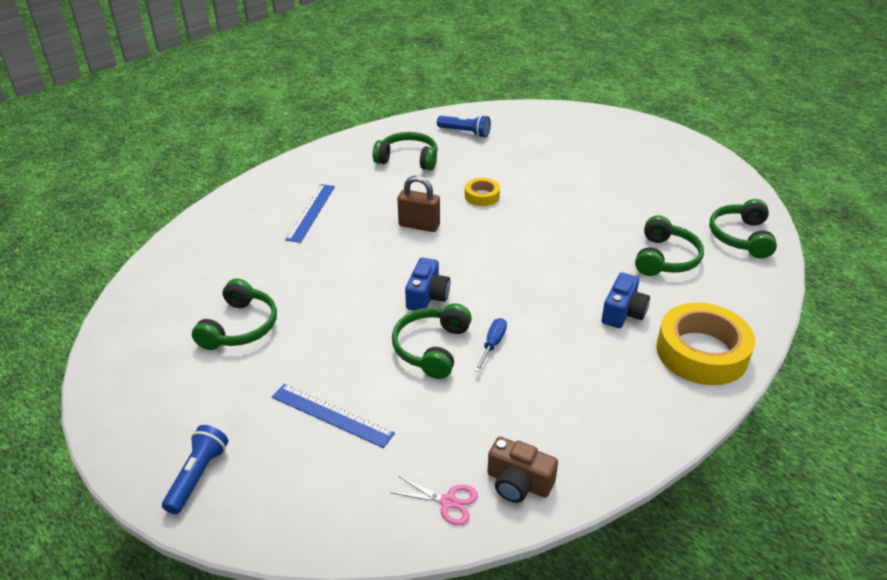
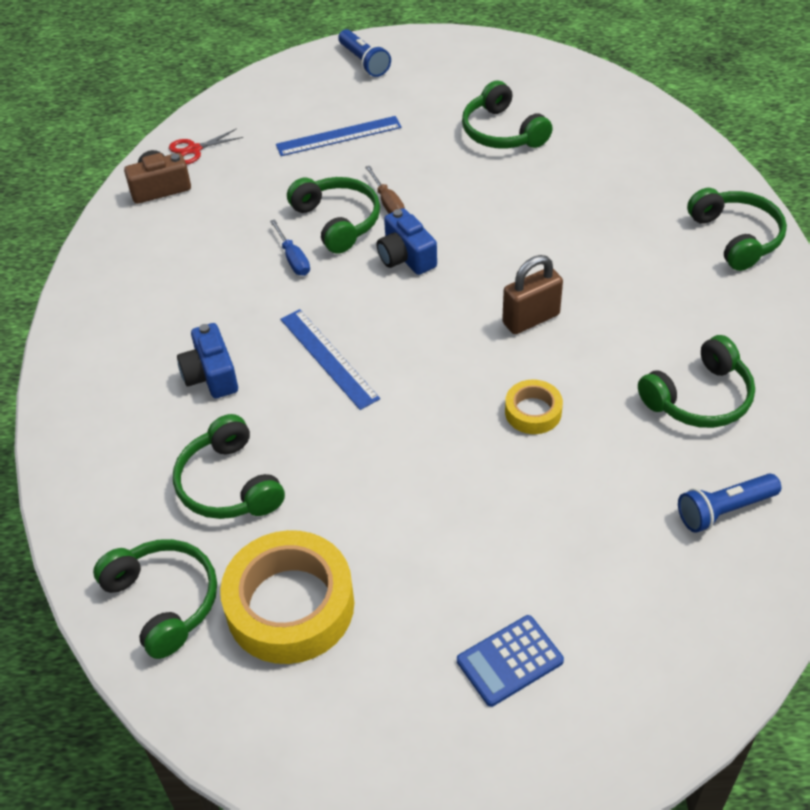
camera: 135 degrees right, 10 degrees up
blue ruler [285,184,335,243] -> blue ruler moved to [280,309,380,410]
pink scissors [392,476,478,525] -> red scissors [169,128,243,165]
yellow tape [656,303,755,385] -> yellow tape moved to [220,530,354,664]
none -> brown screwdriver [365,166,405,214]
none -> blue calculator [457,615,564,707]
none -> green headphones [687,188,787,271]

